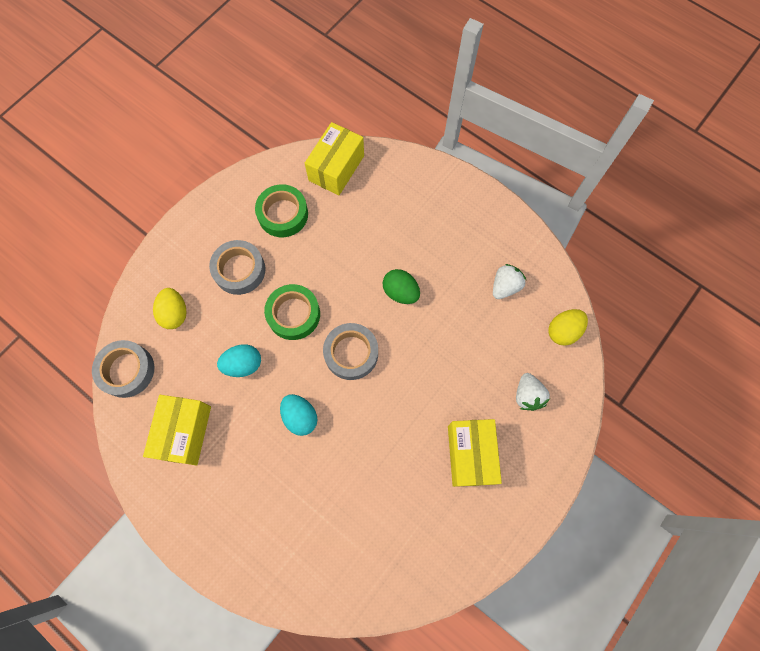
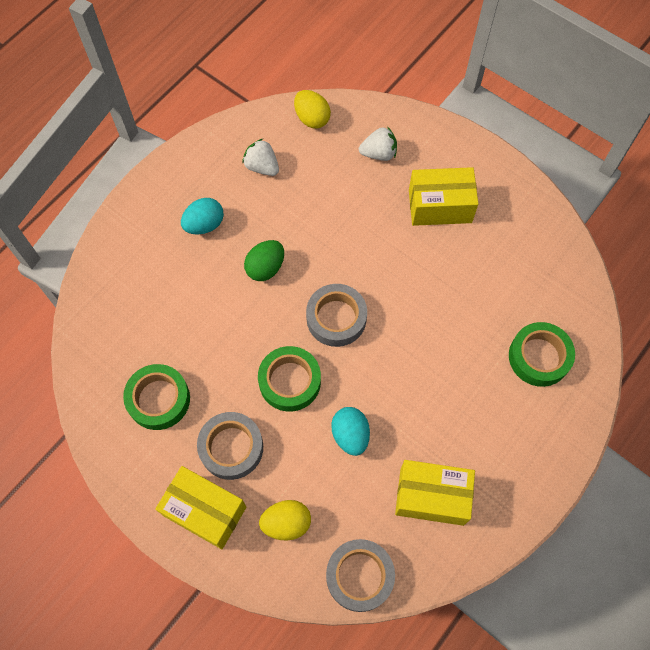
camera: 90 degrees left, 5 degrees down
turquoise egg [280,394,317,436] -> turquoise egg moved to [181,198,224,234]
yellow box [305,122,364,195] -> yellow box moved to [155,466,246,549]
none -> green tape [509,322,575,387]

